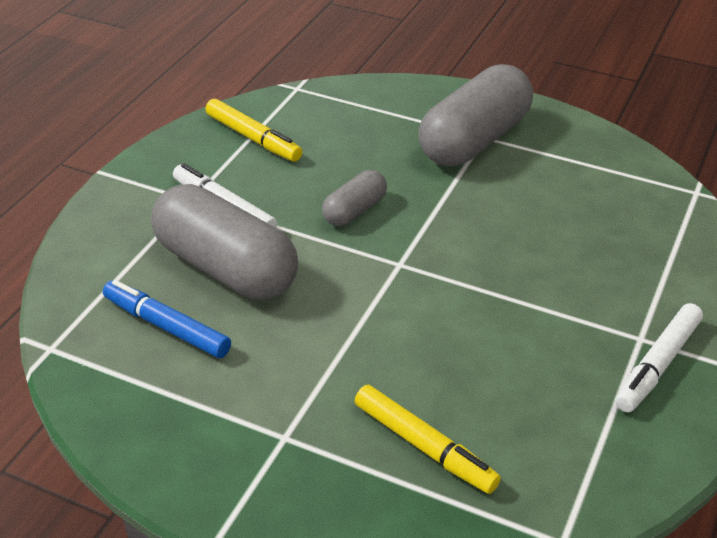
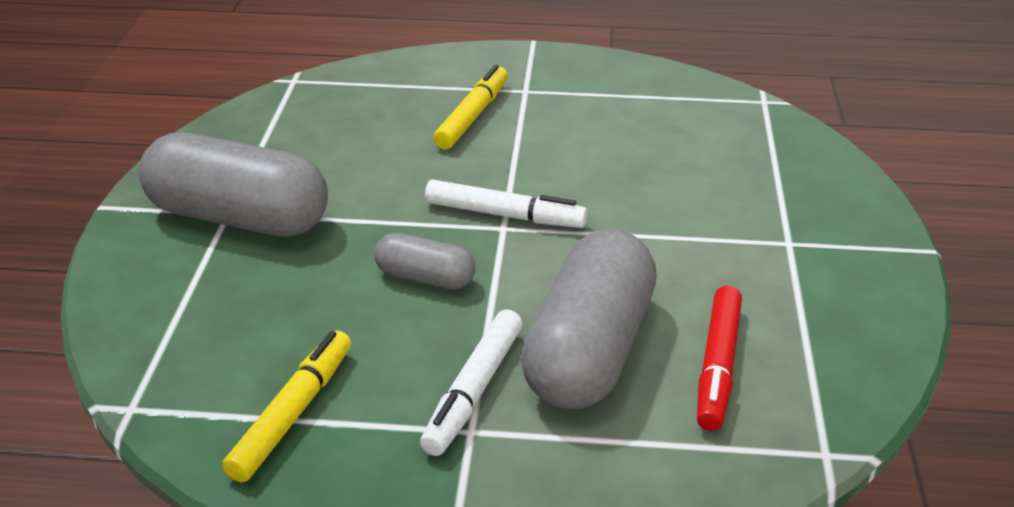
camera: 110 degrees left, 5 degrees down
blue marker [103,280,231,358] -> red marker [697,286,742,431]
yellow marker [355,385,501,494] -> yellow marker moved to [433,65,508,149]
white marker [615,303,703,412] -> white marker moved to [425,180,588,228]

